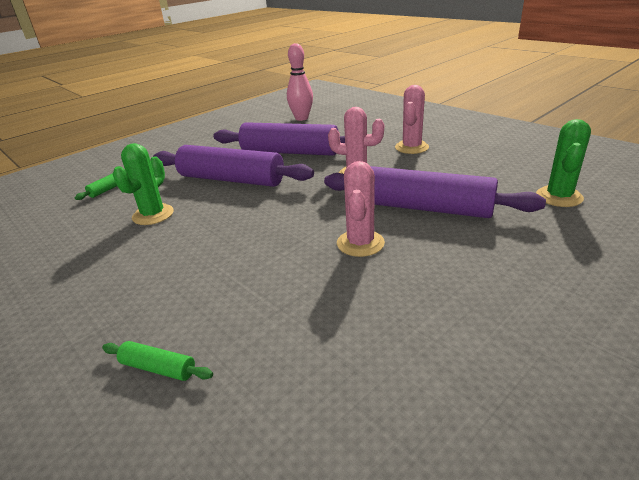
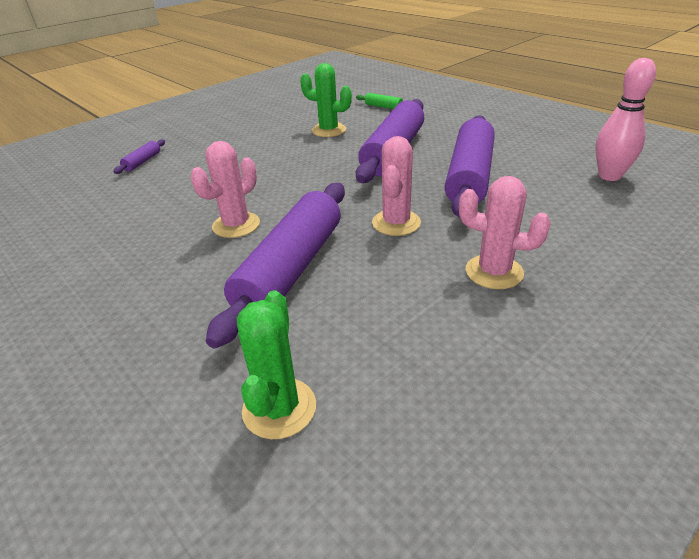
camera: 90 degrees right, 5 degrees up
green rolling pin [102,341,213,381] -> purple rolling pin [113,139,165,174]
pink cactus [337,161,385,257] -> pink cactus turned 60 degrees counterclockwise [191,141,260,238]
green cactus [536,119,591,207] -> green cactus turned 75 degrees clockwise [237,291,316,439]

